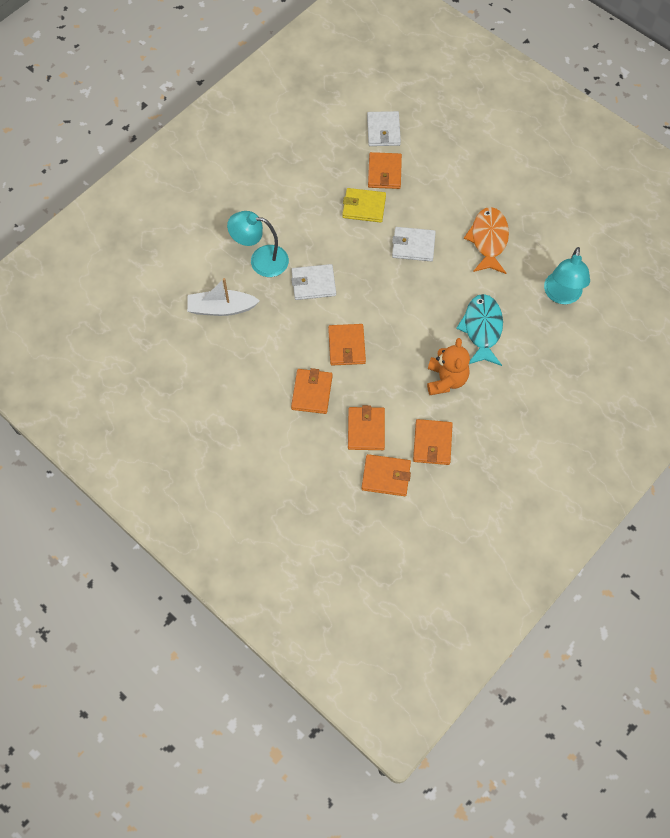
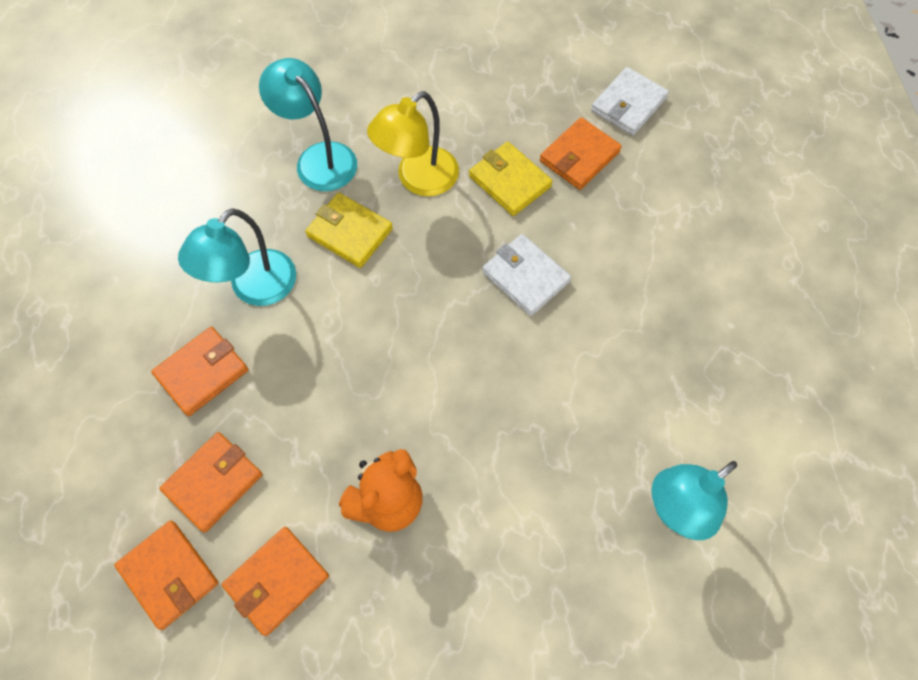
camera: 40 degrees right, 0 degrees up
white boat [187,278,260,316] -> none
white wallet [291,264,336,300] -> yellow wallet [305,193,393,268]
orange wallet [328,324,366,366] -> none
turquoise fish [456,294,503,366] -> none
orange fish [464,207,509,274] -> none
none -> turquoise lamp [178,208,296,306]
none -> yellow lamp [367,91,459,197]

